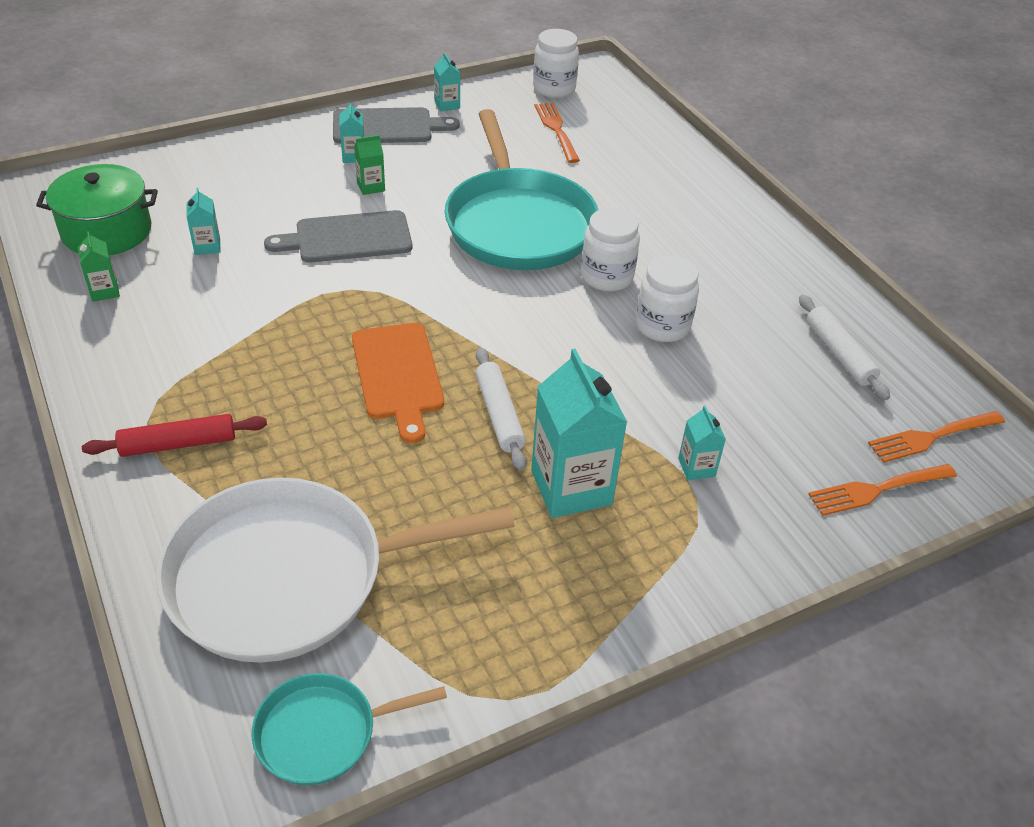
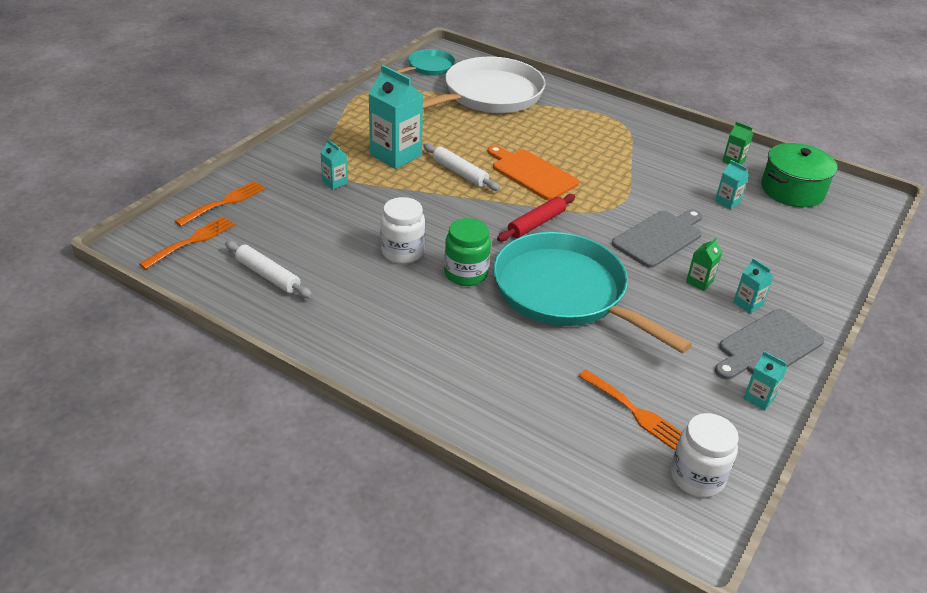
camera: 150 degrees right, 5 degrees down
red rolling pin [82,414,267,457] -> red rolling pin moved to [497,194,575,241]
white jar [581,208,640,292] -> green jar [444,218,491,286]

